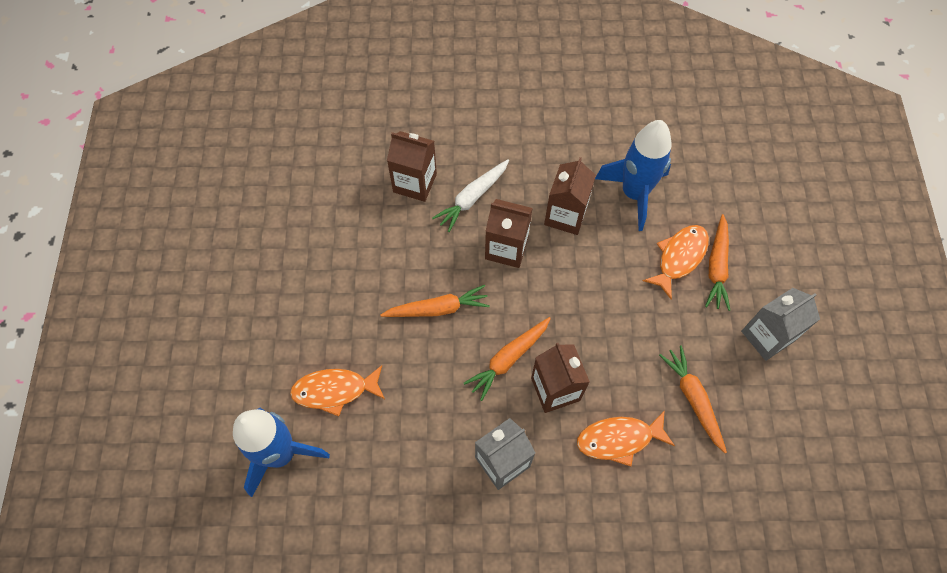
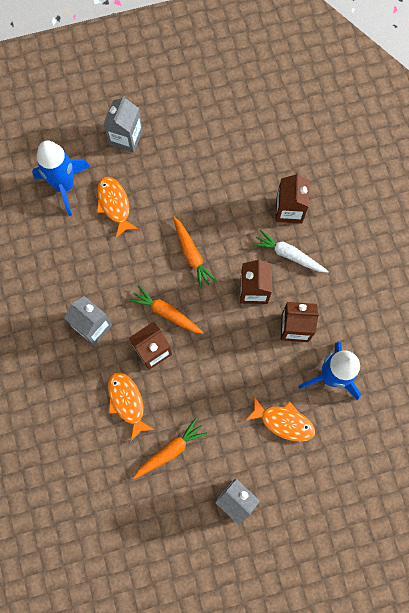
camera: 75 degrees right, 10 degrees up
orange carrot [705,214,730,311] -> none
none -> grey carton [103,96,143,153]

